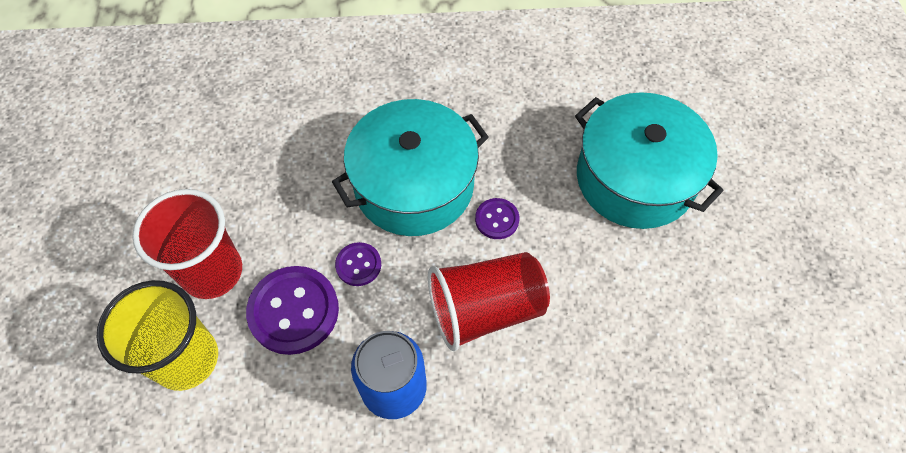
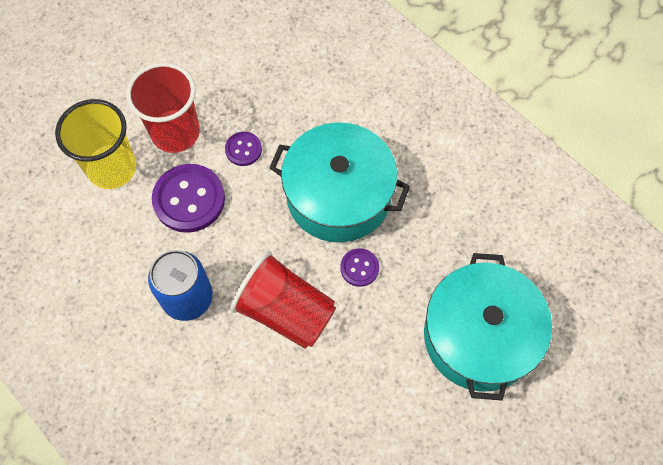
camera: 50 degrees right, 5 degrees up
purple button [335,242,381,286] -> purple button moved to [225,132,262,166]

